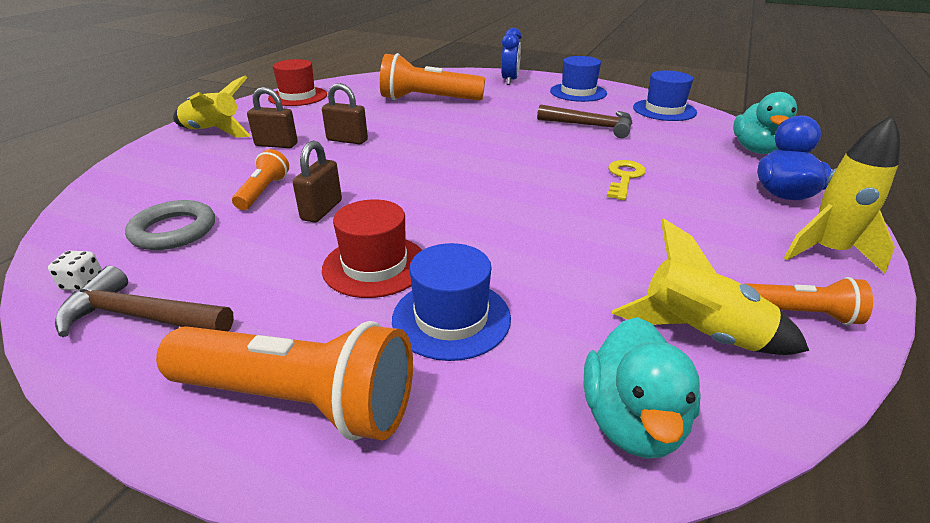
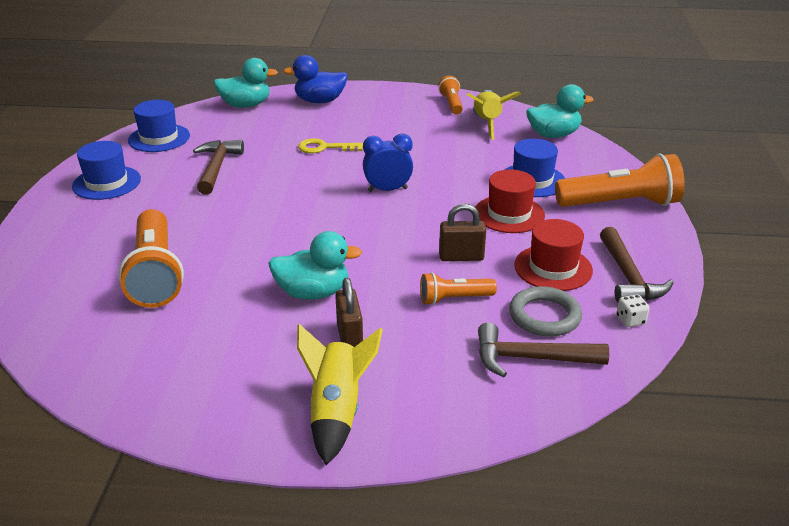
camera: 110 degrees left, 0 degrees up
orange flashlight [156,321,413,441] -> orange flashlight turned 90 degrees clockwise [555,153,685,207]
red hat [268,59,327,106] -> red hat moved to [514,219,593,291]
brown padlock [322,83,368,144] -> turquoise duck [268,231,362,300]
blue clock [501,28,522,85] -> blue clock moved to [363,134,413,192]
yellow rocket [784,115,900,273] -> none
none -> brown hammer [478,322,609,377]

